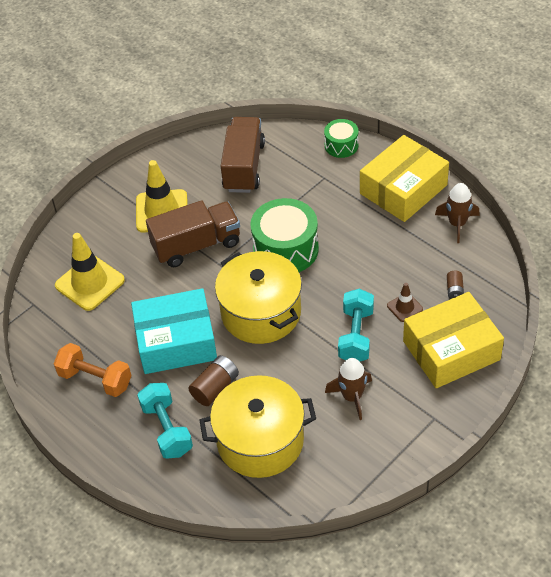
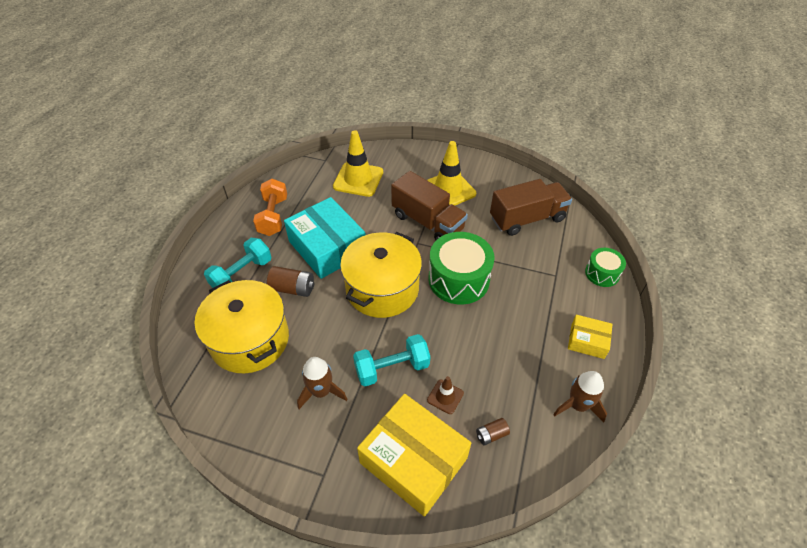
camera: 60 degrees right, 0 degrees up
yellow box [360,135,449,222] -> yellow box [568,315,613,359], size x0.51

